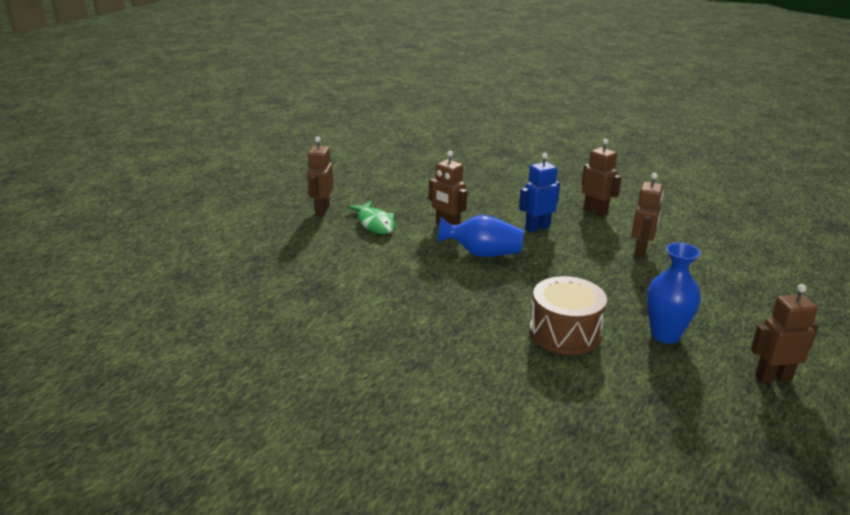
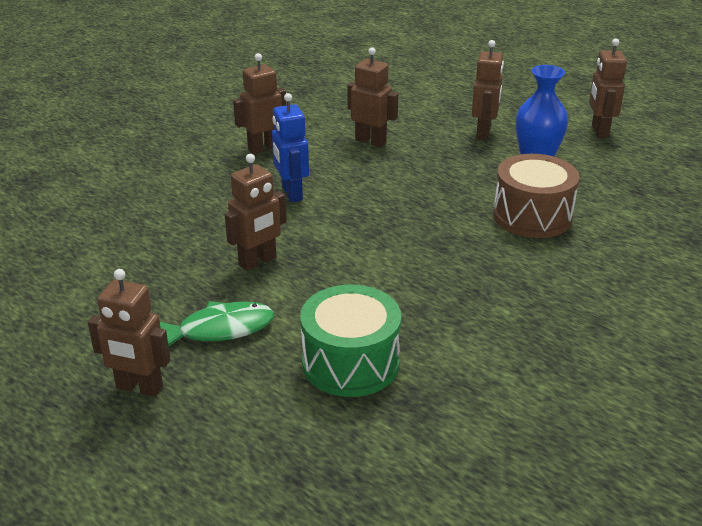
camera: 80 degrees left, 5 degrees up
blue vase [437,215,524,257] -> none
none -> green drum [300,285,402,397]
none -> brown robot [472,40,504,140]

